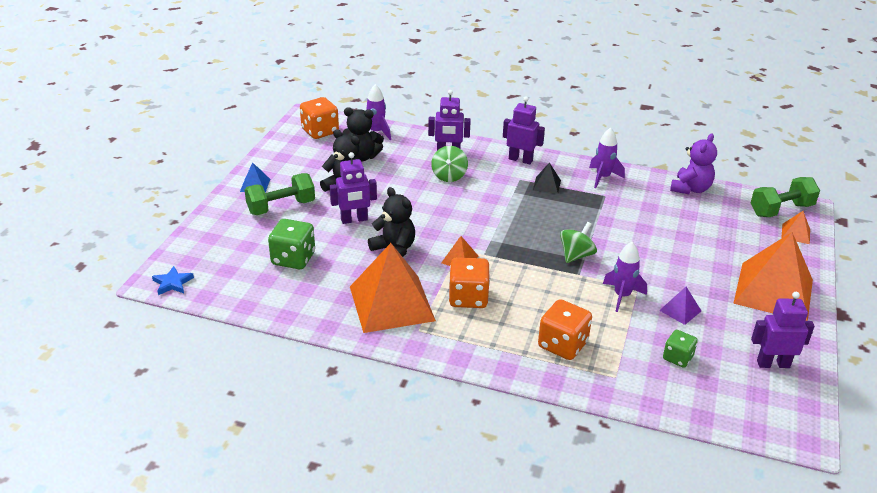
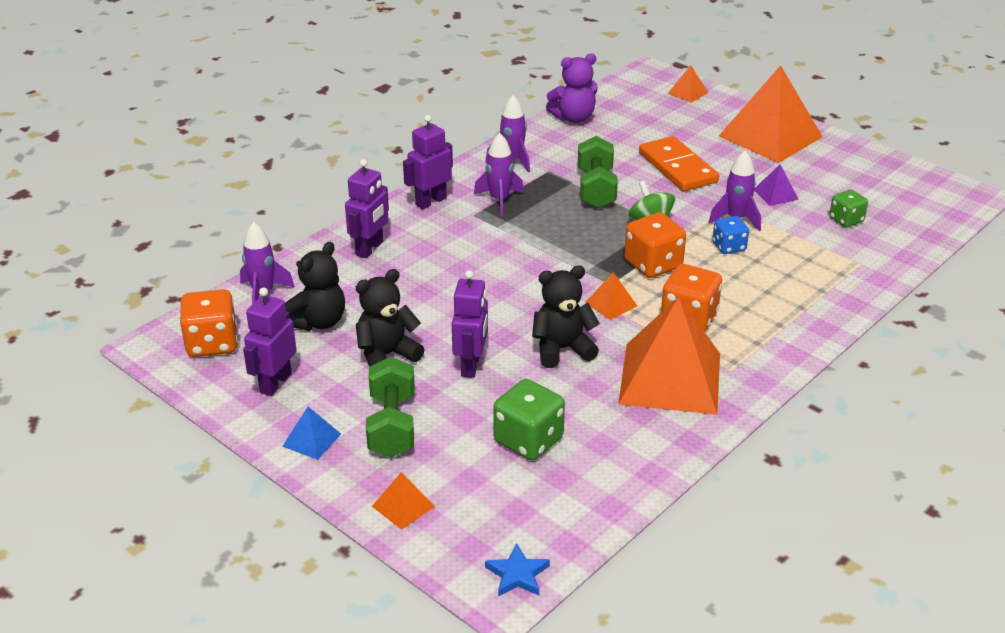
camera: 65 degrees left, 0 degrees up
green spinning top [431,146,468,182] -> none
black pyramid [533,163,561,194] -> purple rocket [474,133,524,216]
orange dice [538,299,592,360] -> orange dice moved to [624,212,686,278]
purple teddy bear [670,134,717,194] -> purple teddy bear turned 105 degrees clockwise [546,53,597,123]
green dumbbell [751,177,820,217] -> green dumbbell moved to [578,136,618,208]
purple robot [751,292,814,368] -> purple robot moved to [243,287,297,396]
none -> orange pyramid [372,472,435,530]
none -> orange domino [639,136,719,191]
none -> blue dice [712,216,749,254]

